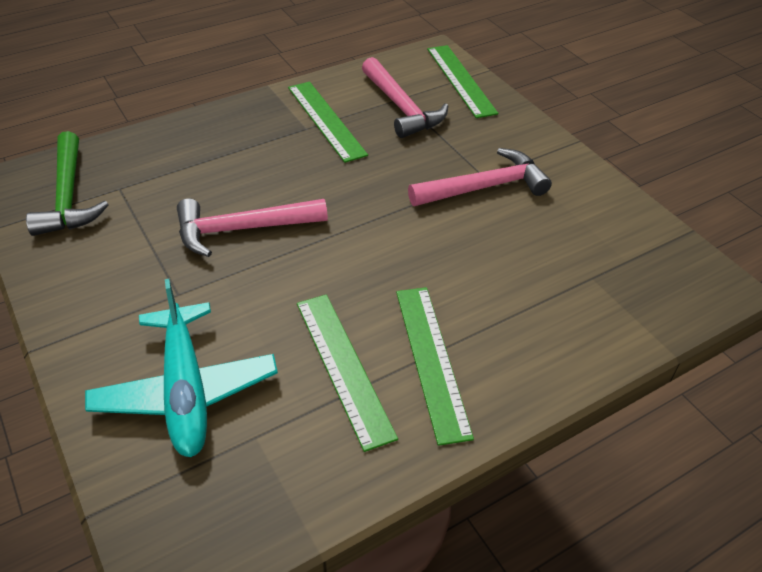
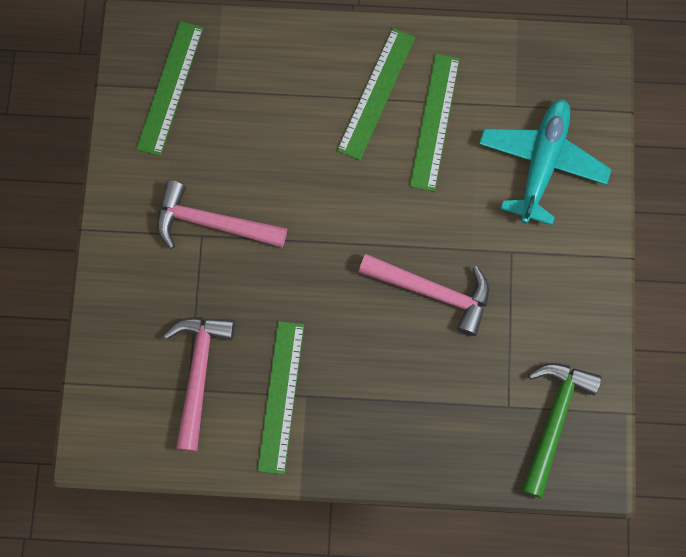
camera: 145 degrees left, 30 degrees up
green ruler [427,45,498,118] -> green ruler moved to [136,21,204,156]

